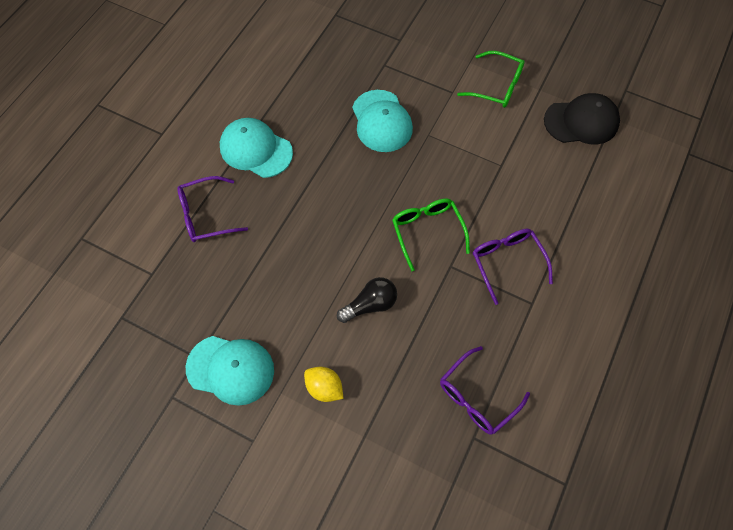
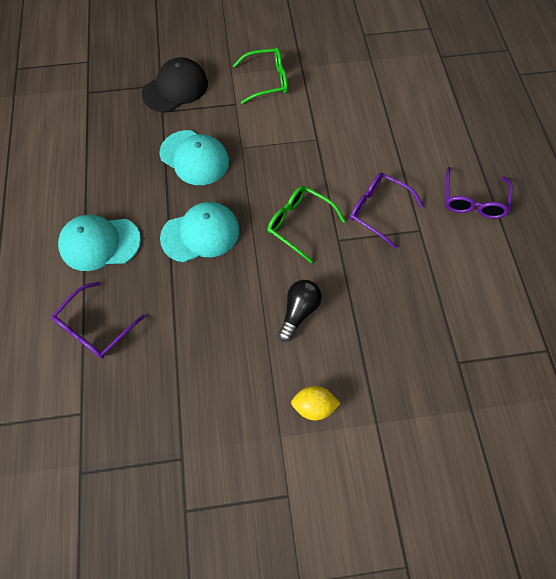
camera: 35 degrees left, 0 degrees up
turquoise cap [186,336,274,406] -> turquoise cap moved to [160,202,239,262]
purple glasses [440,346,530,435] -> purple glasses moved to [445,167,513,219]
black cap [544,93,620,145] -> black cap moved to [142,57,208,112]

